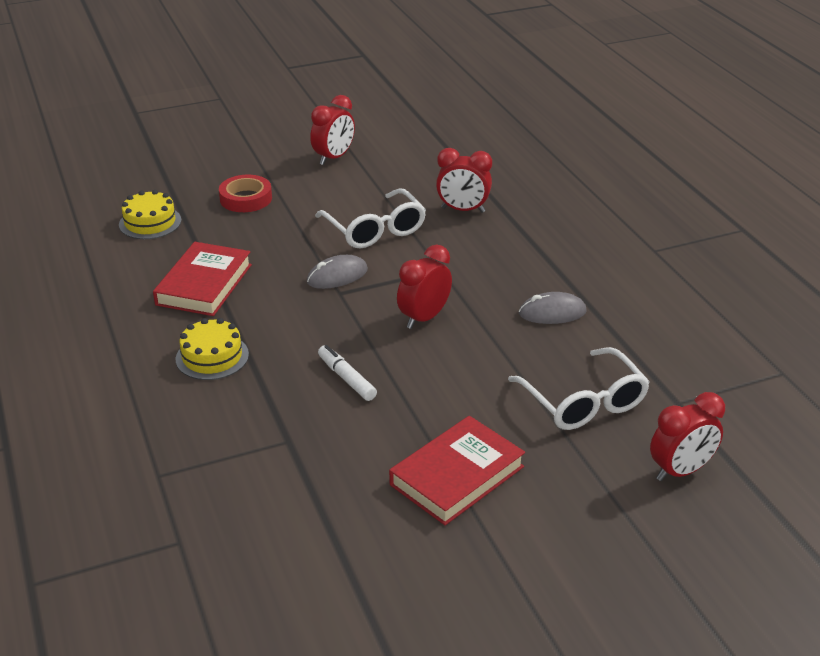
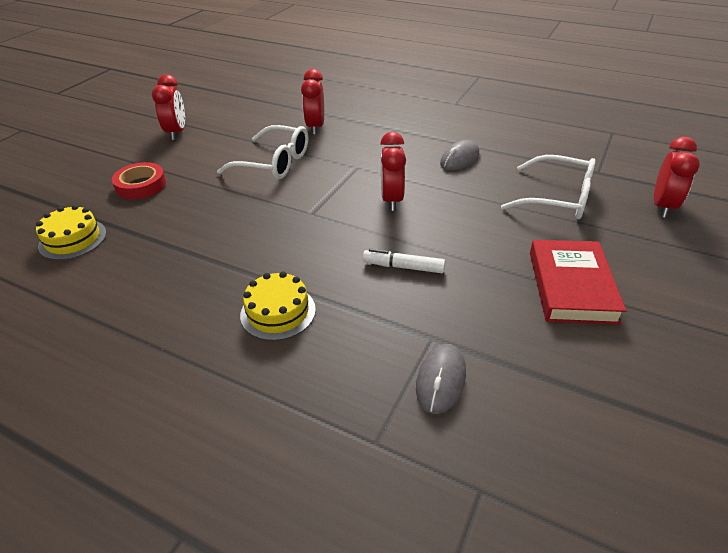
camera: 40 degrees left, 5 degrees up
red book [153,242,252,316] -> none
grey mouse [307,255,368,289] -> grey mouse moved to [416,344,466,414]
red clock [436,148,492,213] -> red clock turned 120 degrees clockwise [301,69,324,135]

